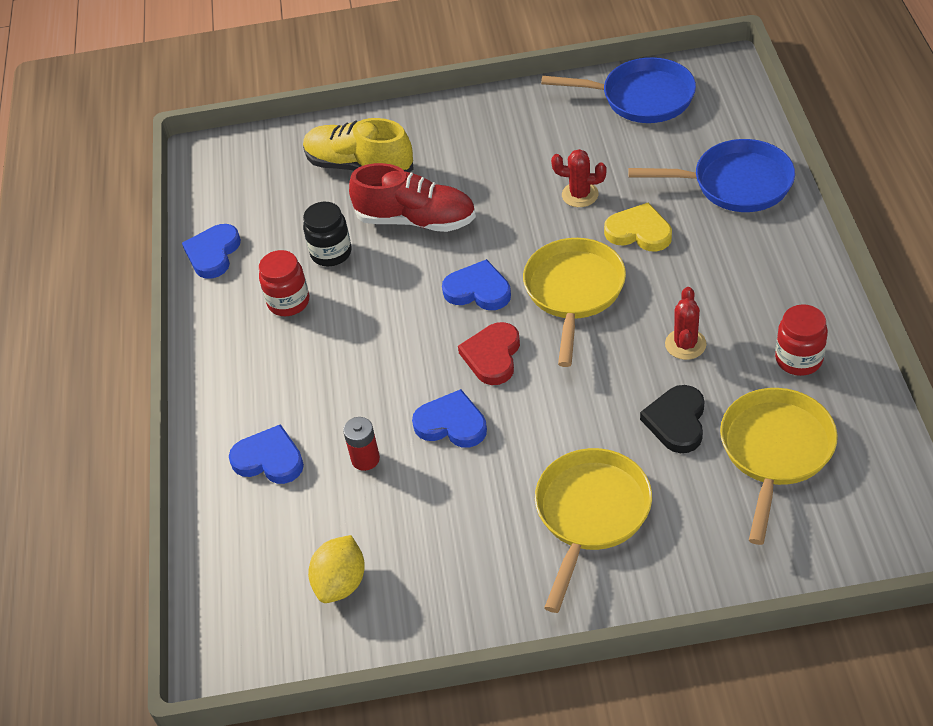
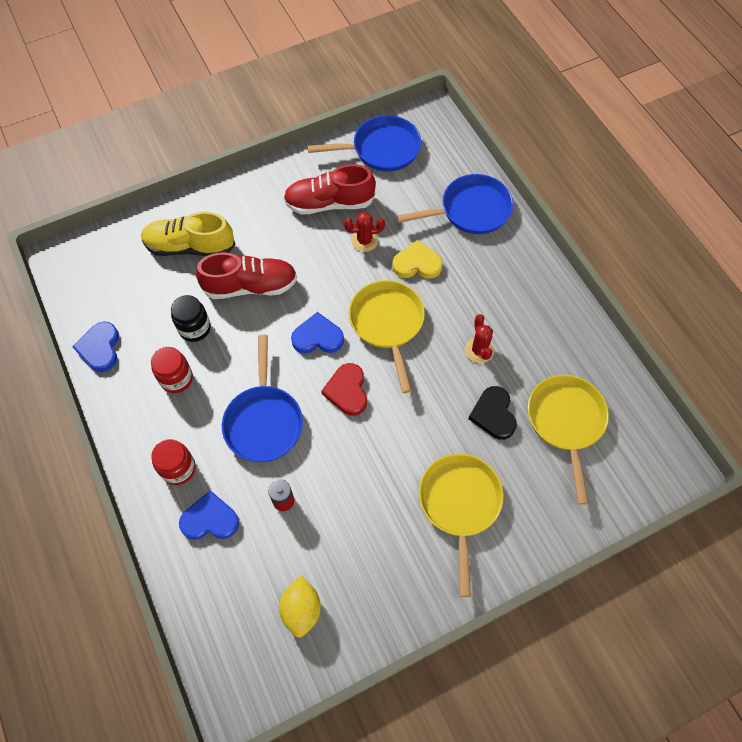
camera: 25 degrees left, 15 degrees up
blue heart [412,389,487,447] -> none
red jar [775,304,828,376] -> red jar moved to [151,439,196,485]
none -> blue pan [222,335,303,462]
none -> red shoe [283,164,376,215]

